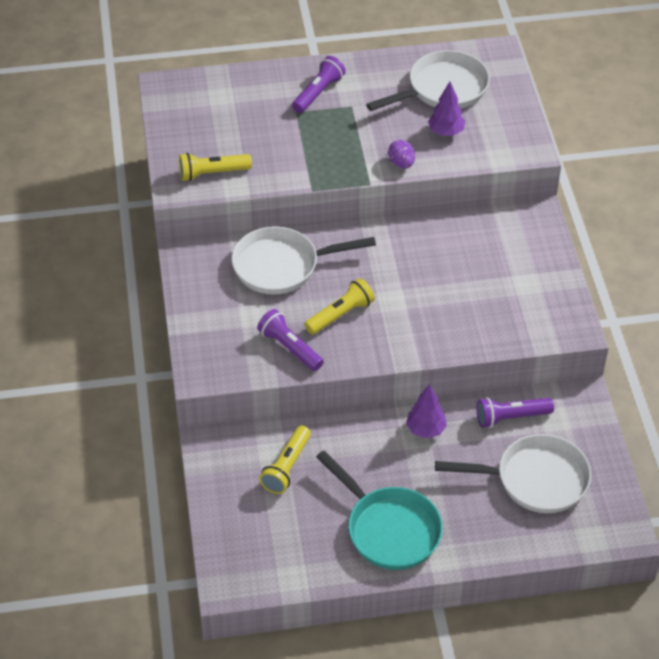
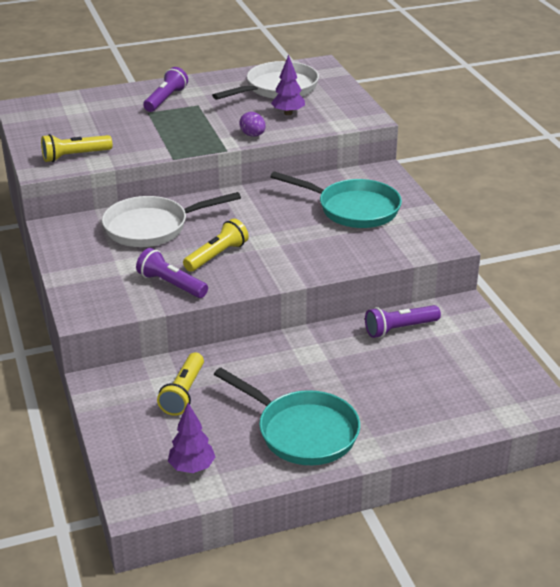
camera: 10 degrees left, 15 degrees down
purple tree [406,384,447,438] -> purple tree moved to [168,403,215,473]
white pan [435,434,591,513] -> none
none -> turquoise pan [270,171,402,228]

